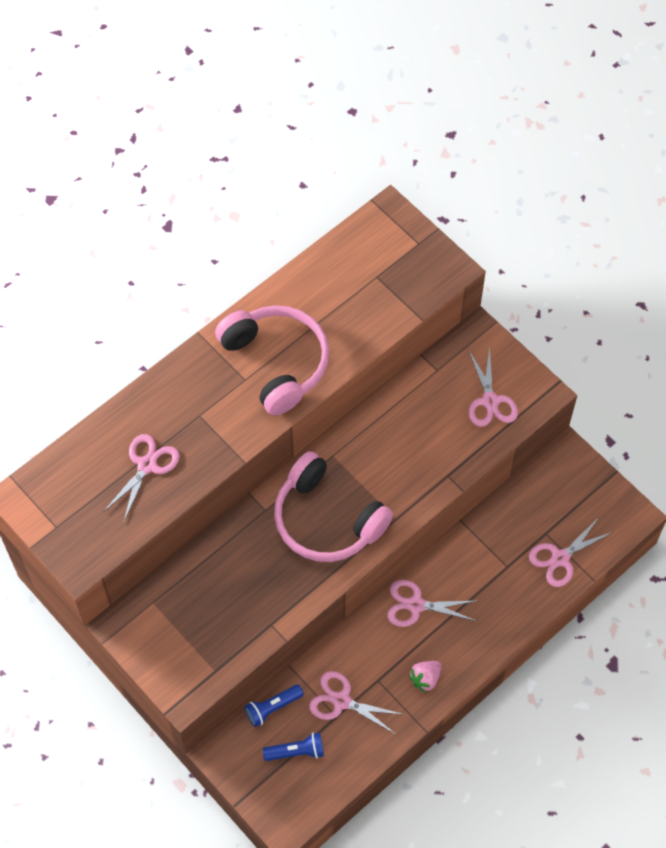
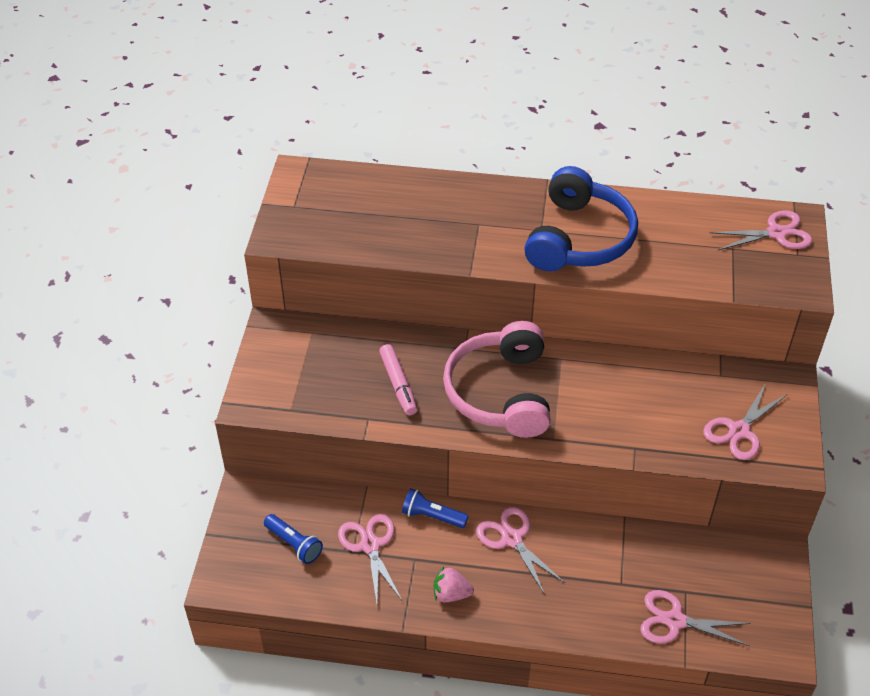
camera: 50 degrees right, 15 degrees down
pink scissors [103,434,180,523] -> pink scissors moved to [710,210,812,250]
pink headphones [215,305,329,416] -> blue headphones [524,166,638,271]
blue flashlight [244,684,304,727] -> blue flashlight moved to [402,488,469,528]
none -> pink marker [379,344,417,416]

